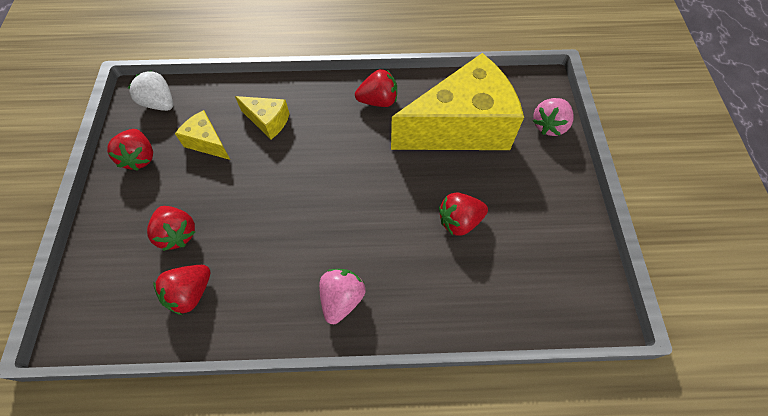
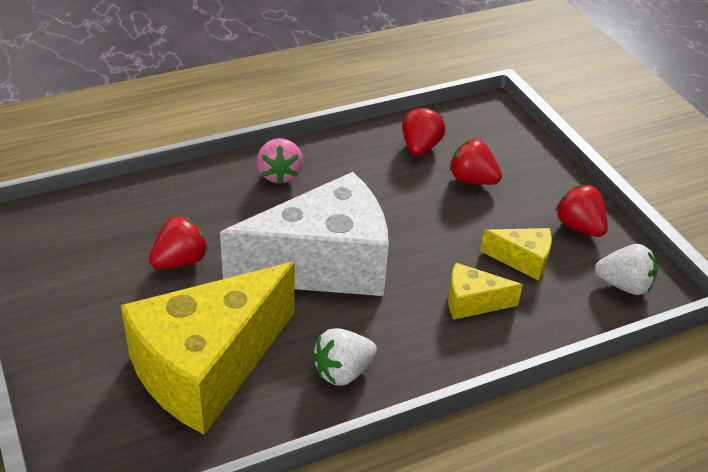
camera: 155 degrees right, 20 degrees down
red strawberry [355,69,397,107] -> white strawberry [313,328,377,386]
pink strawberry [533,98,573,136] -> none
none -> white cheese [220,172,389,296]

